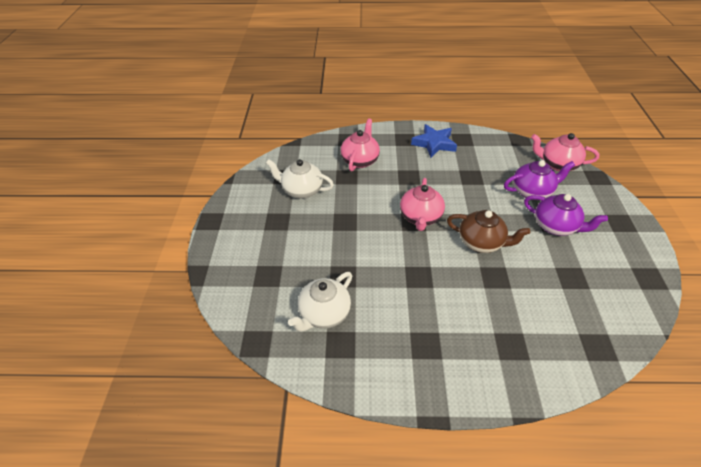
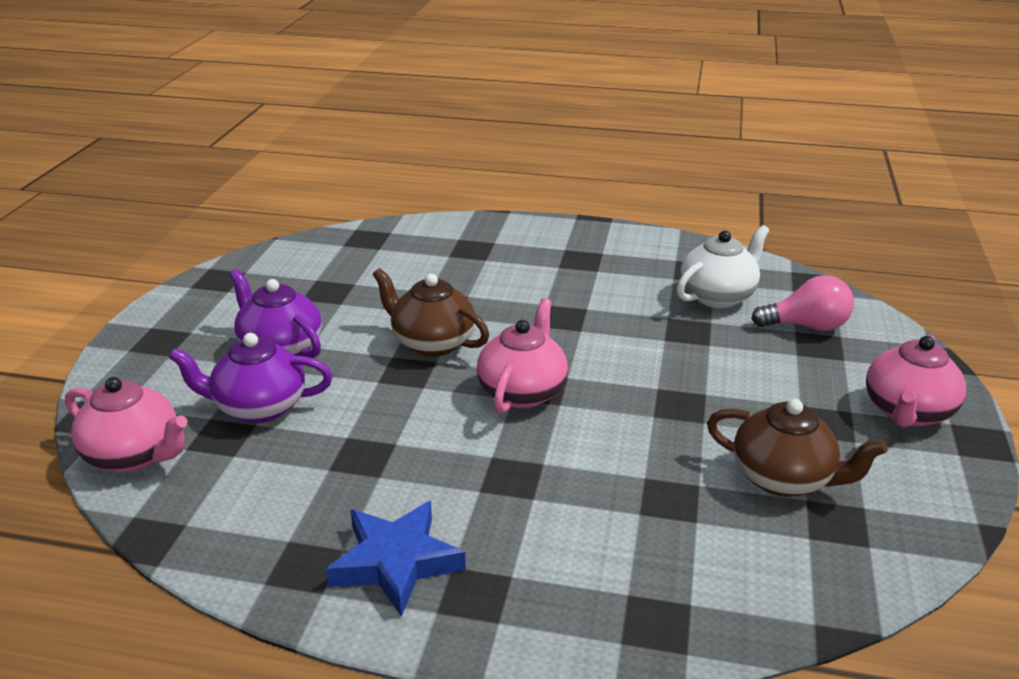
camera: 170 degrees left, 15 degrees down
white teapot [266,159,334,199] -> brown teapot [707,399,888,497]
pink teapot [341,119,380,171] -> pink teapot moved to [866,335,966,427]
none -> pink light bulb [751,275,854,331]

